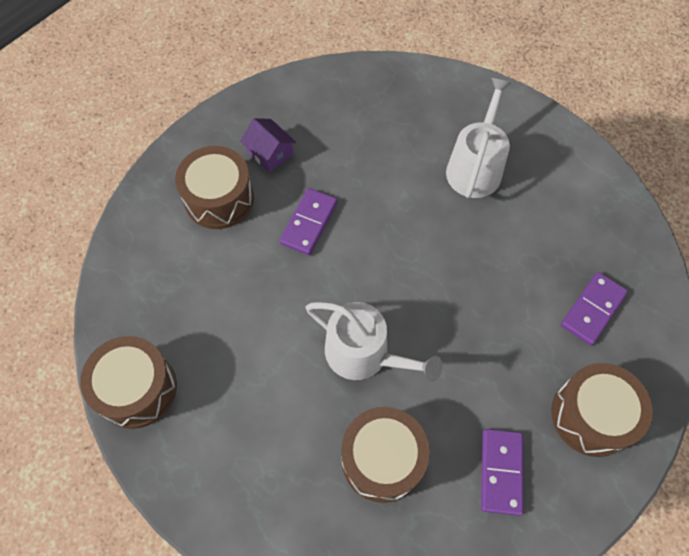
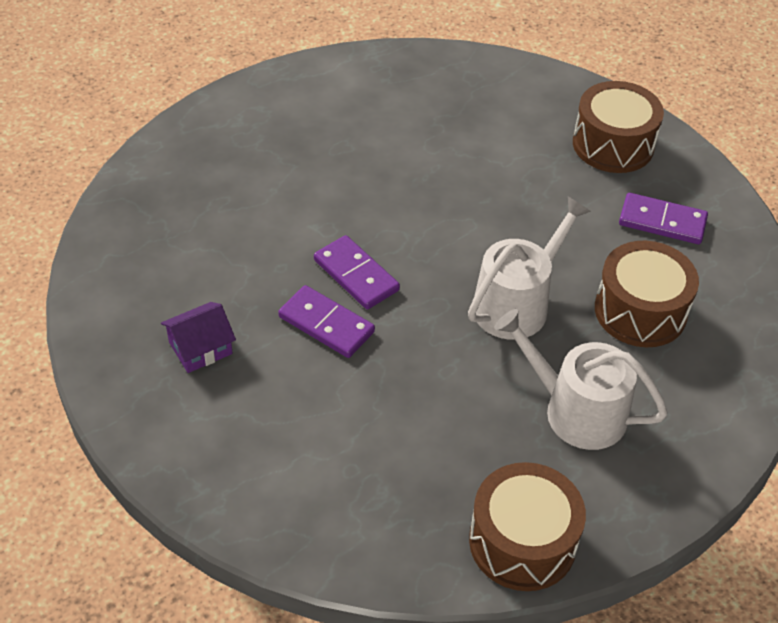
camera: 80 degrees left, 15 degrees down
brown drum [175,146,254,229] -> none
white watering can [446,78,511,198] -> white watering can moved to [494,309,668,450]
purple domino [561,272,628,345] -> purple domino moved to [314,235,400,309]

